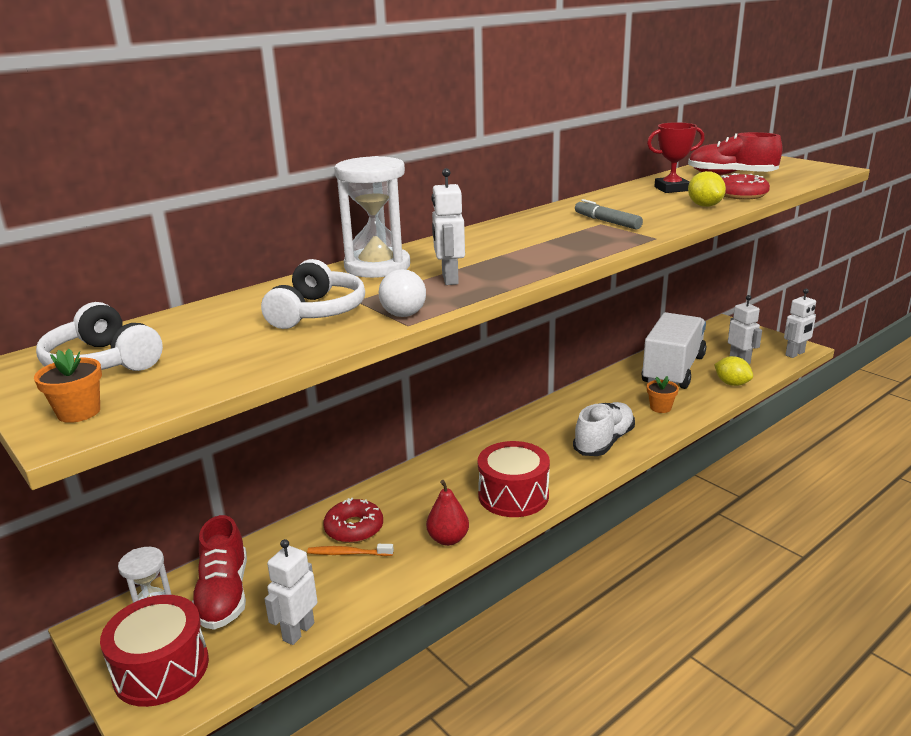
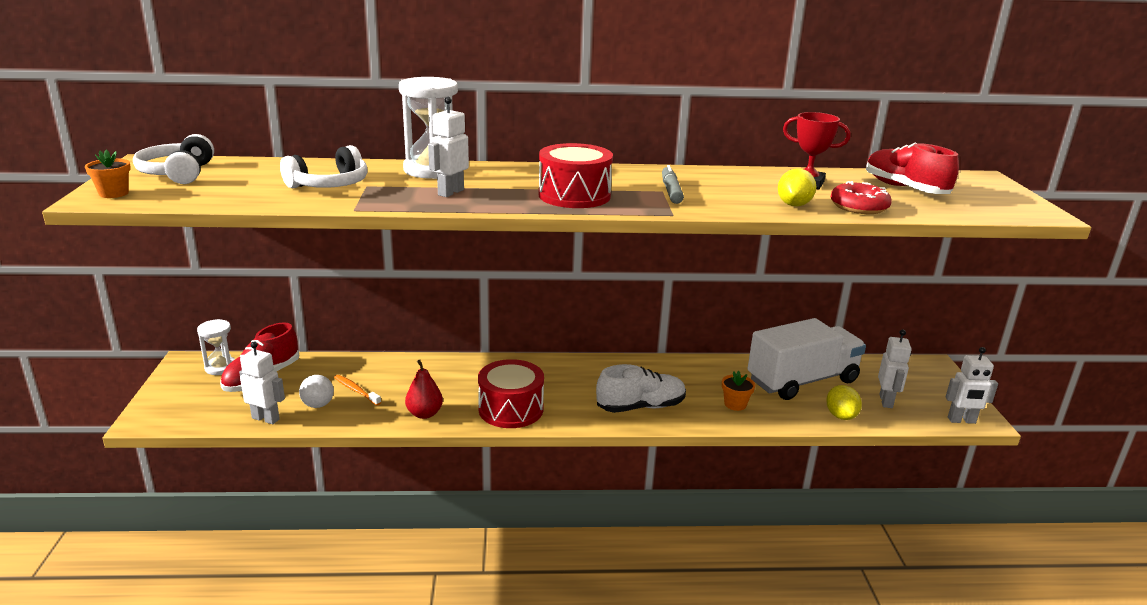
camera: 35 degrees right, 0 degrees up
red drum [100,595,209,707] -> red drum moved to [539,143,613,208]
white robot [265,539,318,645] -> white robot turned 45 degrees clockwise [239,342,285,424]
red donut [323,498,383,543] -> none
white ball [379,269,426,317] -> white ball moved to [299,375,334,408]

